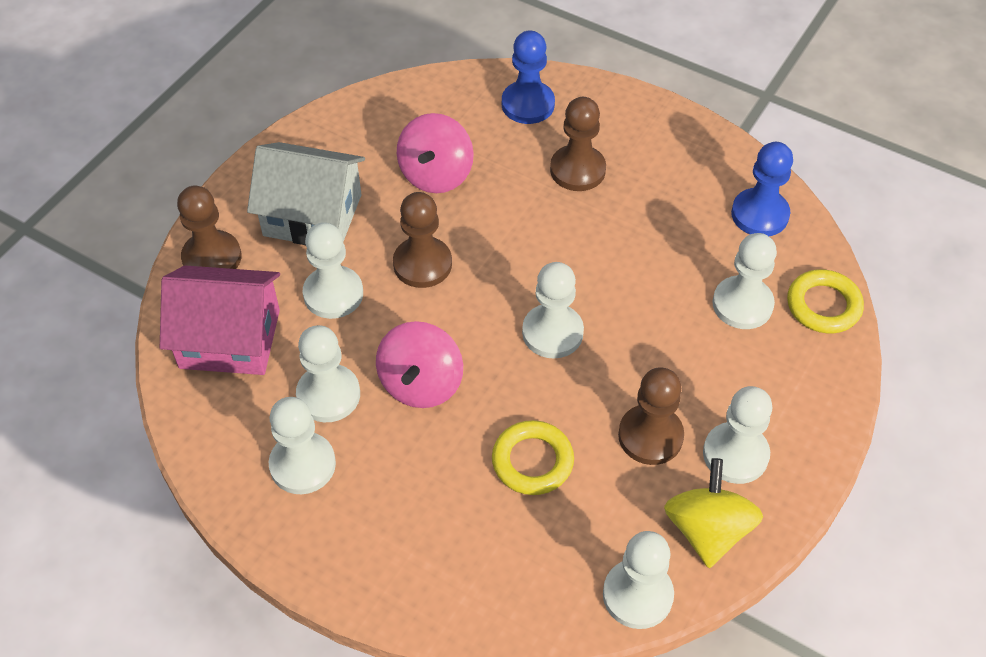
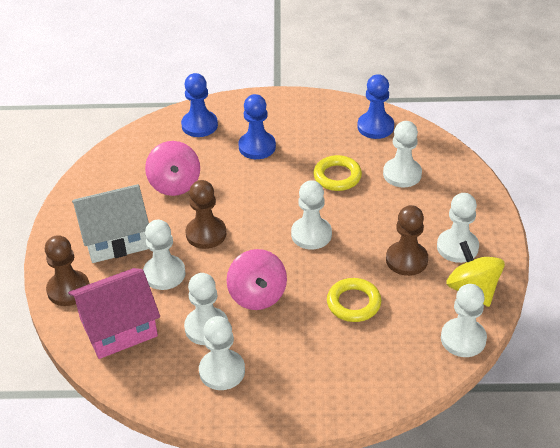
camera: 30 degrees left, 10 degrees down
brown pawn [550,97,606,191] -> blue pawn [239,94,276,159]
yellow ring [787,269,864,333] -> yellow ring moved to [314,155,362,191]

